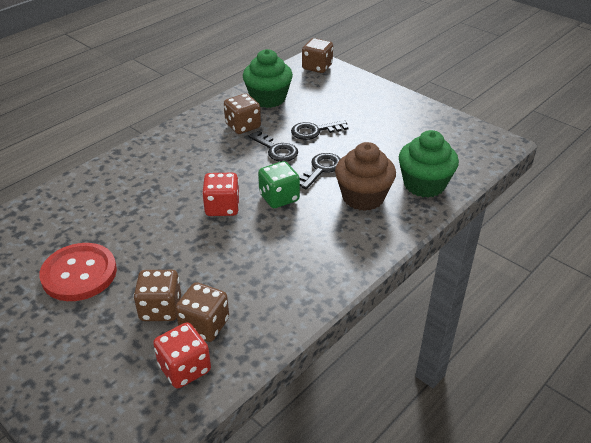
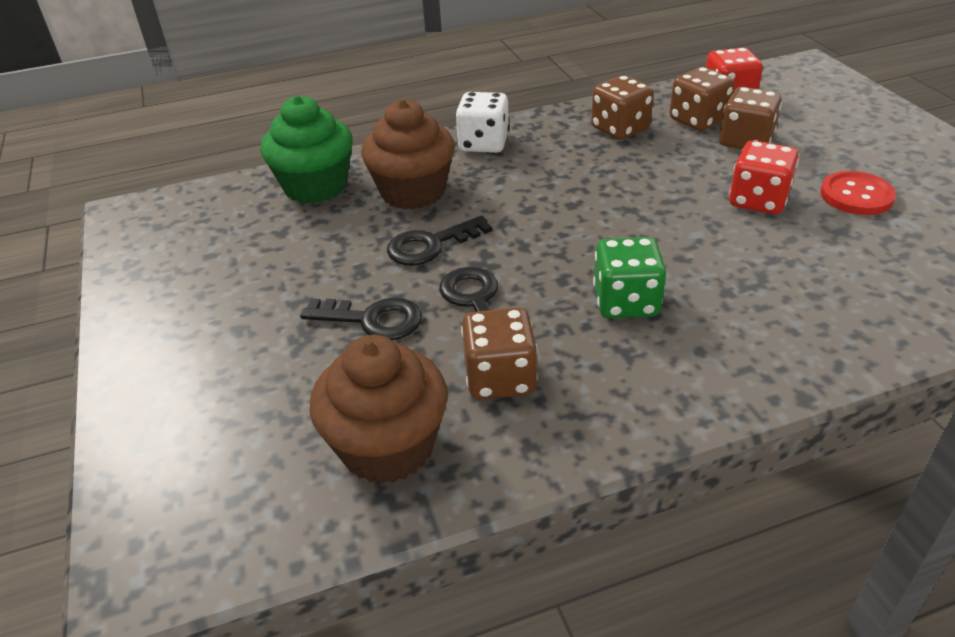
camera: 150 degrees left, 0 degrees up
red button [39,243,117,301] -> red button [820,171,896,215], size x0.66
red dice [202,173,240,216] -> red dice moved to [729,141,799,214]
green cupcake [243,49,293,108] -> brown cupcake [309,335,448,484]
green dice [258,161,300,208] -> green dice moved to [593,237,666,318]
brown dice [302,38,333,73] -> brown dice moved to [591,75,654,140]
none -> white dice [456,92,509,153]

